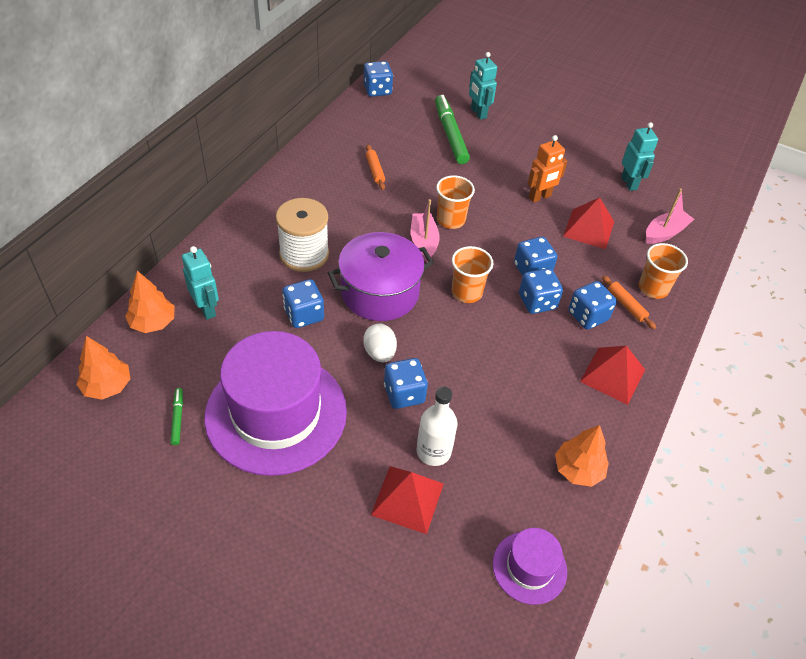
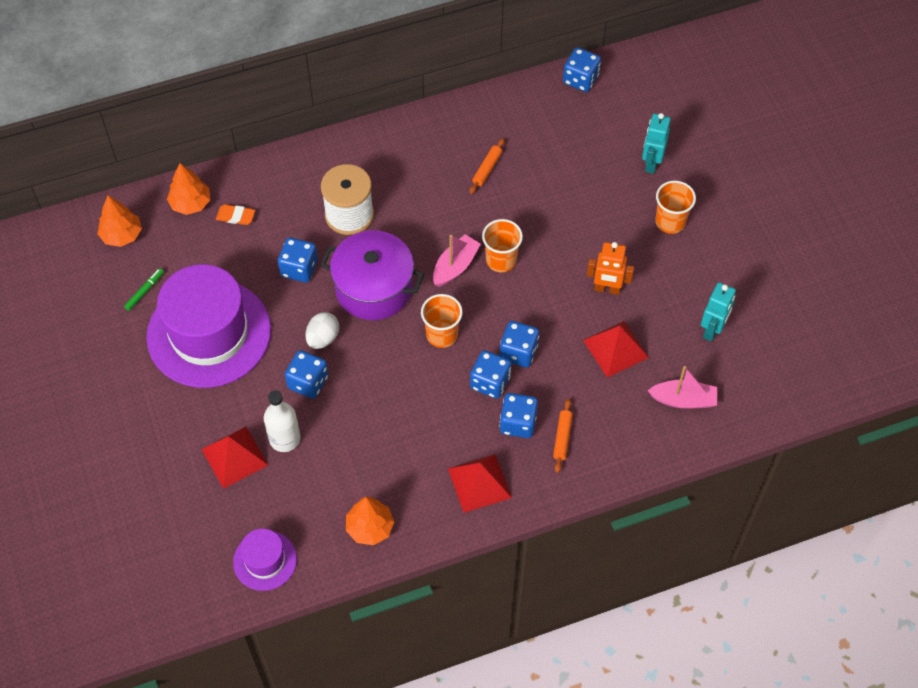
camera: 45 degrees right, 10 degrees up
turquoise robot [182,246,219,320] -> orange eraser [216,204,255,225]
green marker [435,95,470,164] -> none
orange cup [639,243,688,299] -> orange cup moved to [655,181,696,234]

